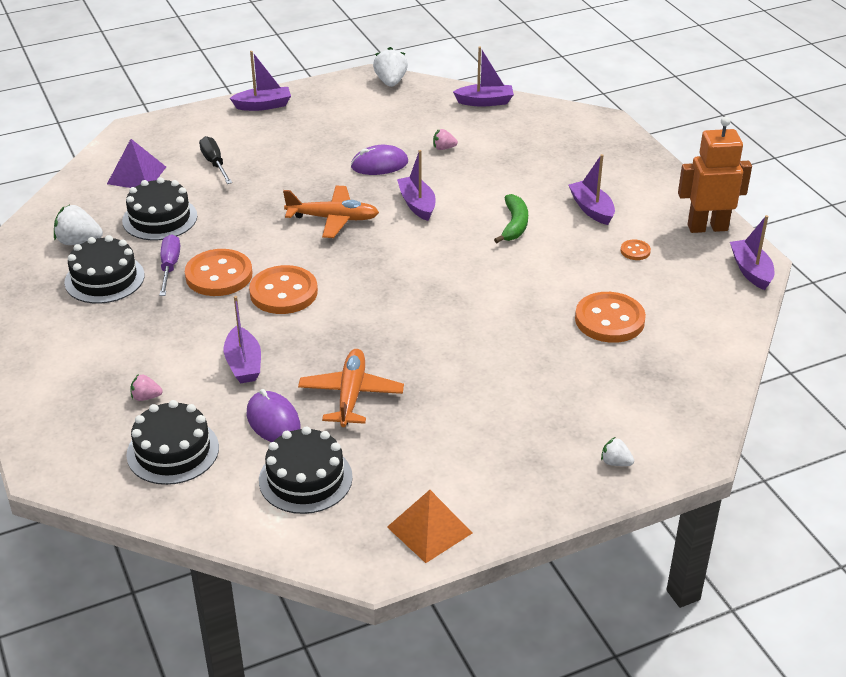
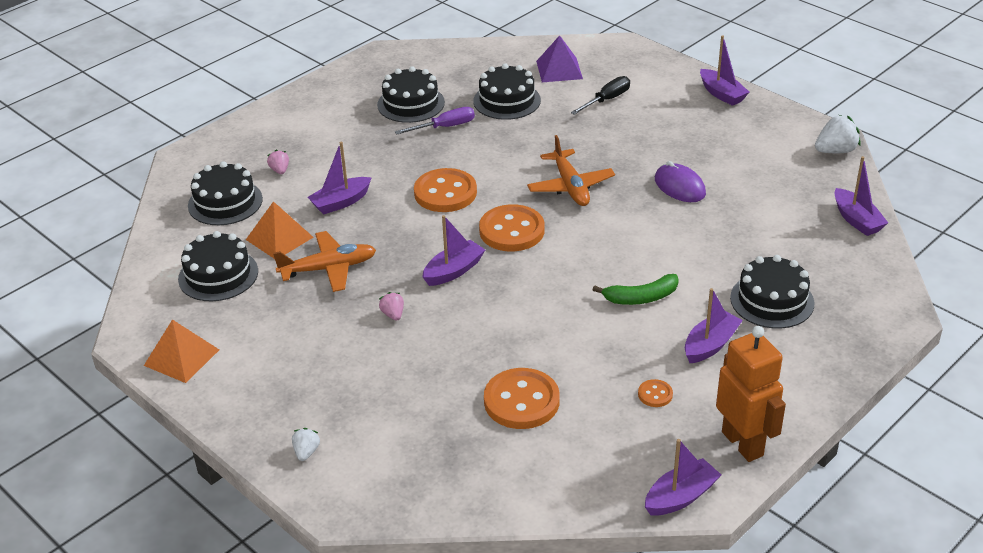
camera: 70 degrees right, 0 degrees up
white strawberry [54,205,103,245] -> none
orange button [185,249,253,296] -> orange button moved to [479,204,544,251]
purple mouse [247,389,300,442] -> orange pyramid [246,201,314,259]
purple boat [397,150,436,221] -> purple boat moved to [423,215,485,286]
pink strawberry [433,129,458,150] -> pink strawberry moved to [379,292,404,321]
none -> black cake [730,255,815,329]

